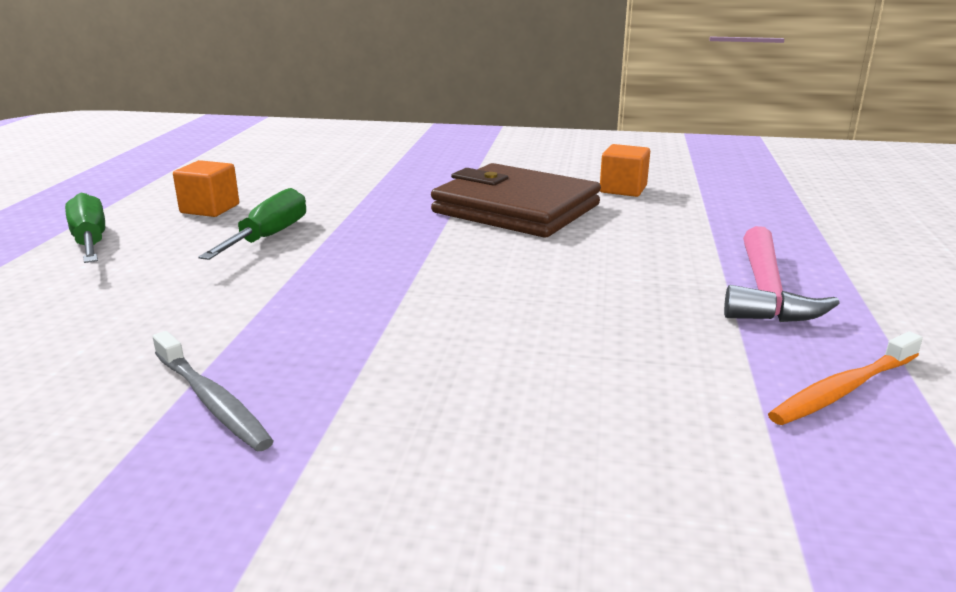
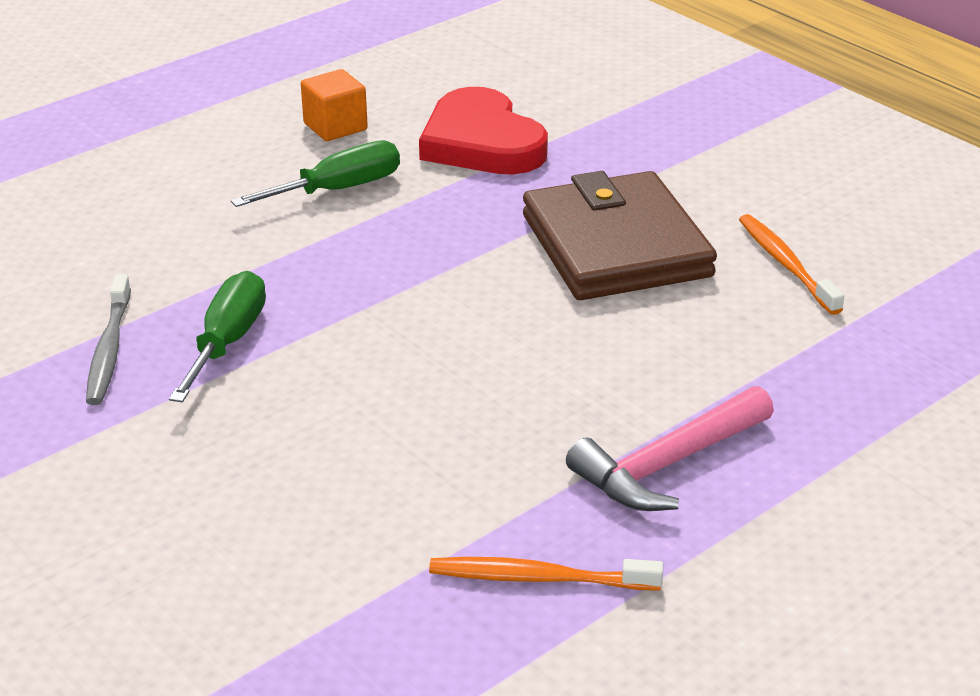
camera: 40 degrees right, 10 degrees up
green screwdriver [65,193,105,263] -> green screwdriver moved to [169,271,266,402]
orange cube [600,144,650,197] -> orange toothbrush [739,214,844,315]
none -> red heart [419,87,548,175]

